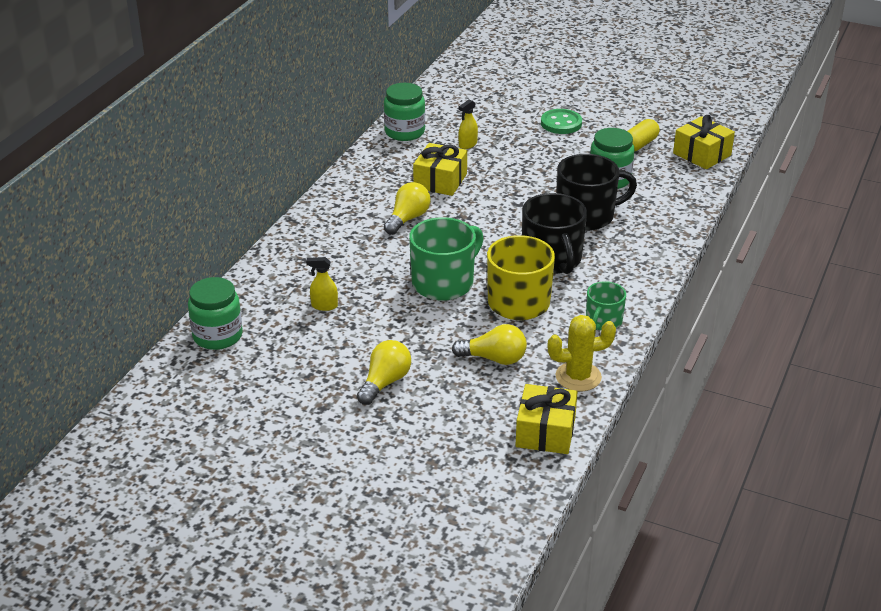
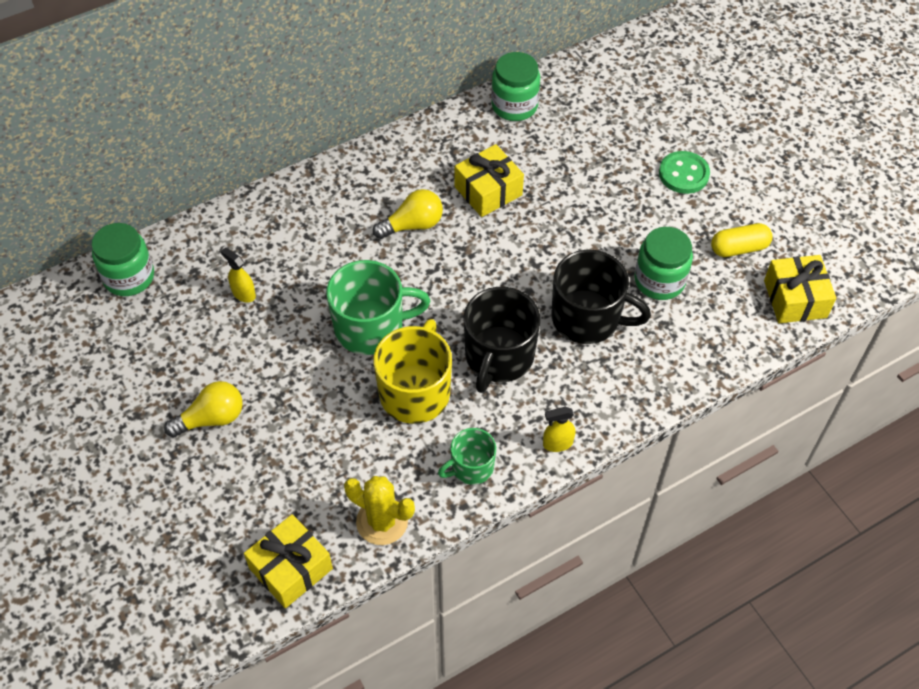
camera: 35 degrees right, 20 degrees up
yellow light bulb [452,324,527,365] -> none
yellow spray bottle [458,99,478,149] -> yellow spray bottle moved to [543,407,576,452]

